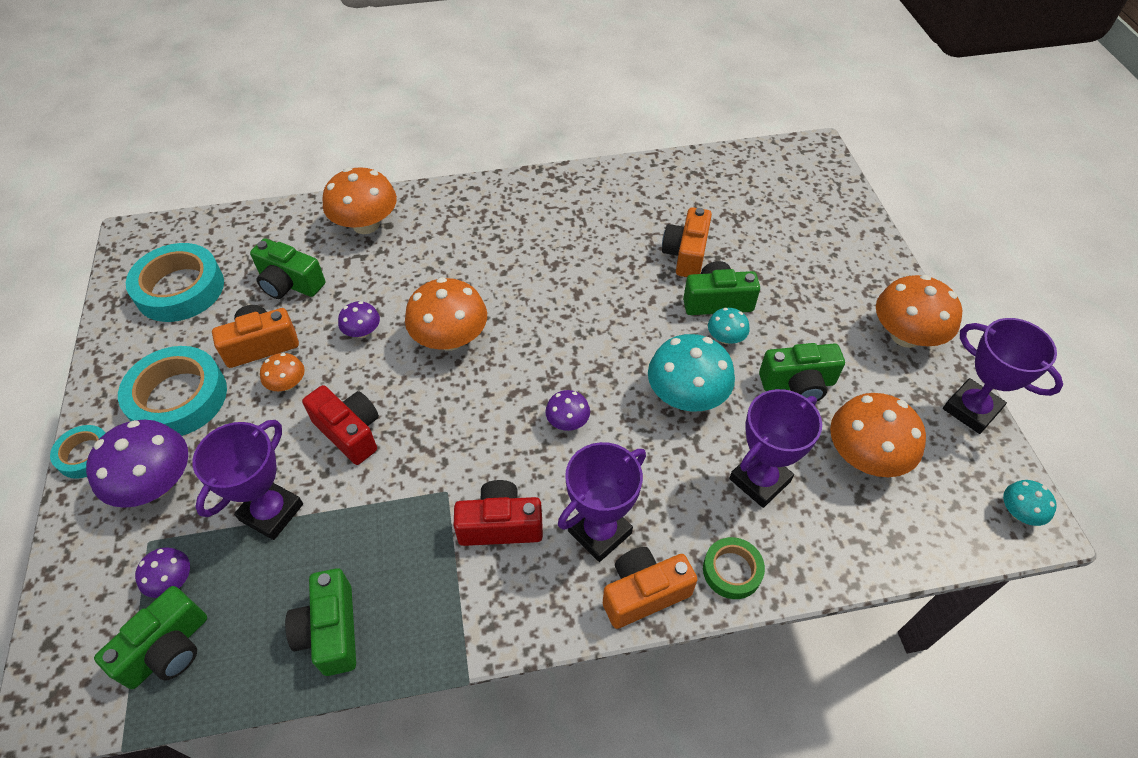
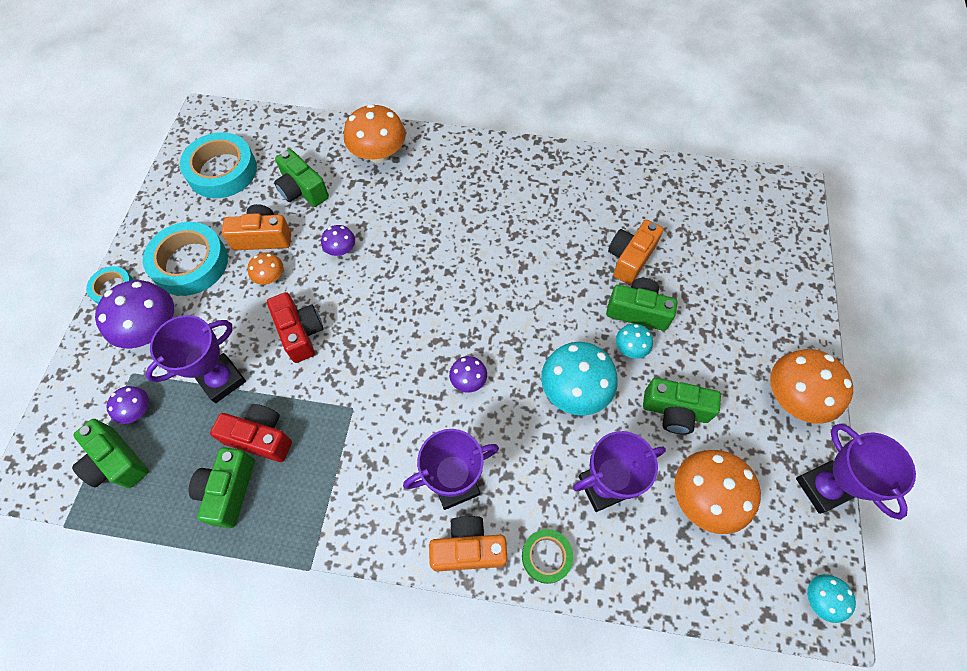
camera: 20 degrees right, 10 degrees up
green camera [94,586,207,689] -> green camera turned 75 degrees clockwise [72,419,149,488]
orange mushroom [405,277,487,351] -> none
red camera [454,480,543,546] -> red camera moved to [210,404,292,462]

